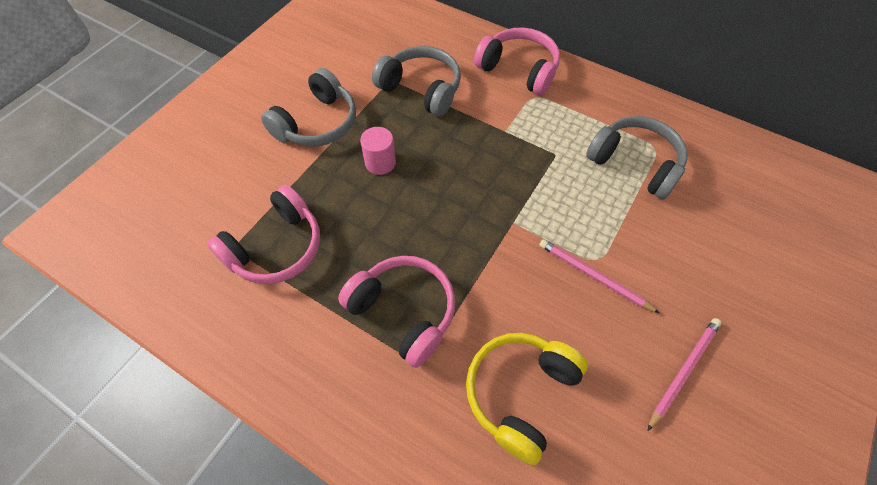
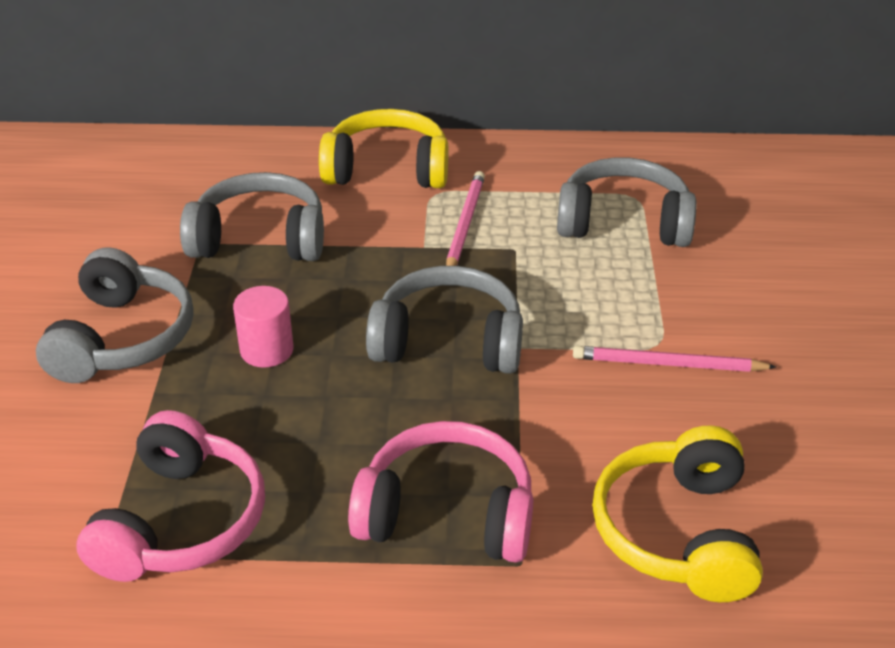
camera: 30 degrees left, 20 degrees down
pink headphones [474,27,560,95] -> yellow headphones [319,109,448,188]
pink pencil [648,318,721,431] -> pink pencil moved to [446,171,485,266]
none -> grey headphones [366,266,523,374]

